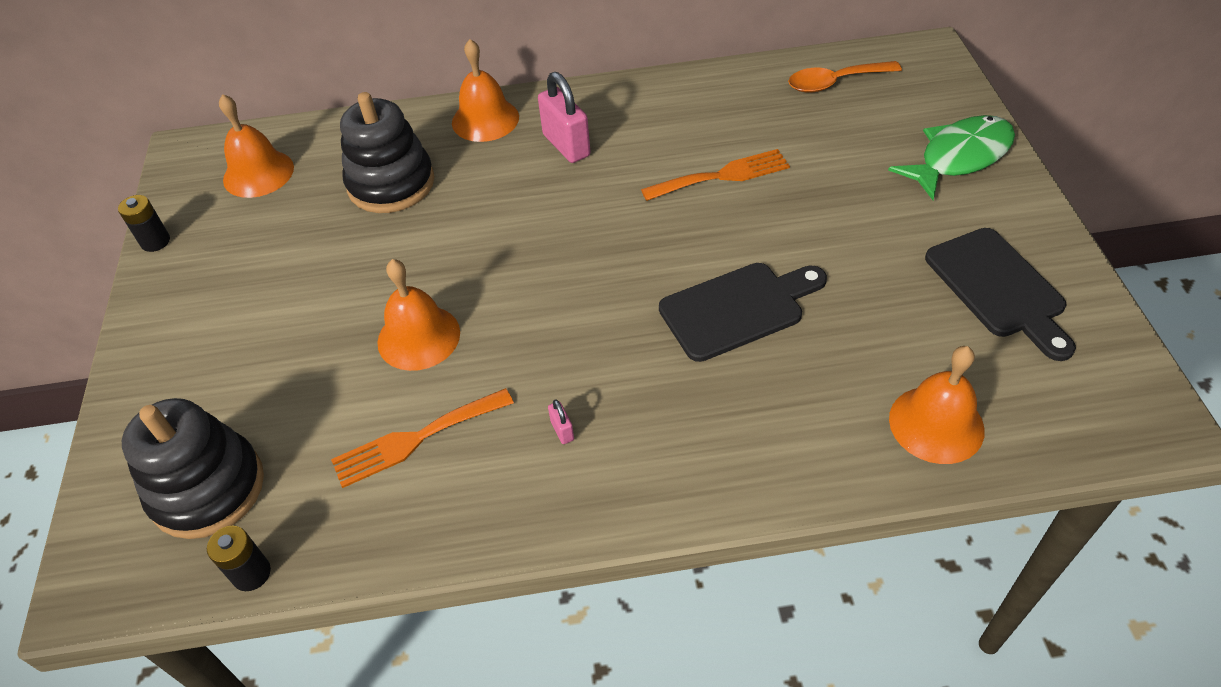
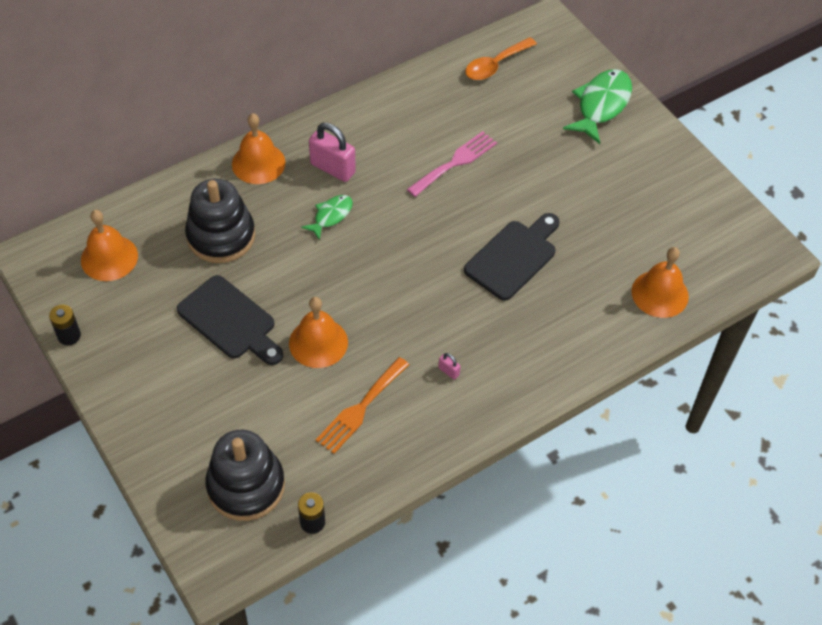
camera: 30 degrees left, 5 degrees up
orange fork [641,149,790,201] -> pink fork [407,131,497,197]
black cutting board [925,228,1076,361] -> black cutting board moved to [177,275,283,365]
none -> green fish [301,195,353,240]

